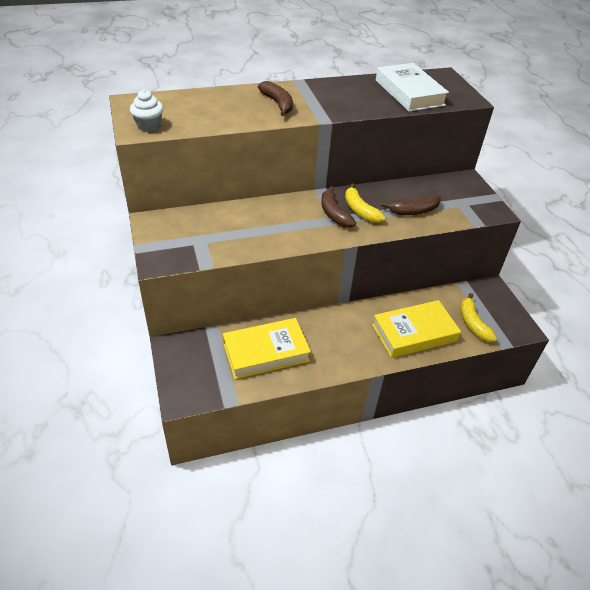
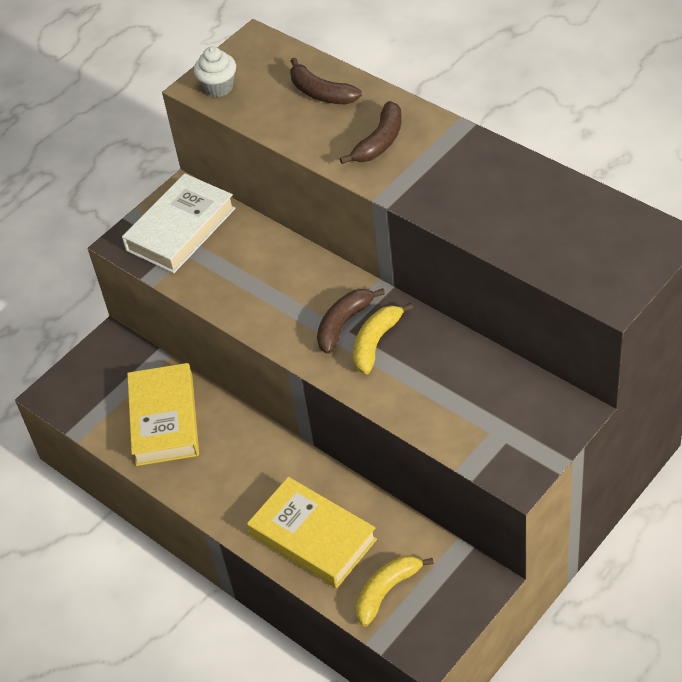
camera: 65 degrees right, 5 degrees up
yellow book [223,318,311,379] -> yellow book turned 45 degrees clockwise [127,363,199,466]
white book [376,63,449,112] -> white book moved to [122,173,236,273]
brown banana [381,194,441,215] -> brown banana moved to [290,58,362,105]

